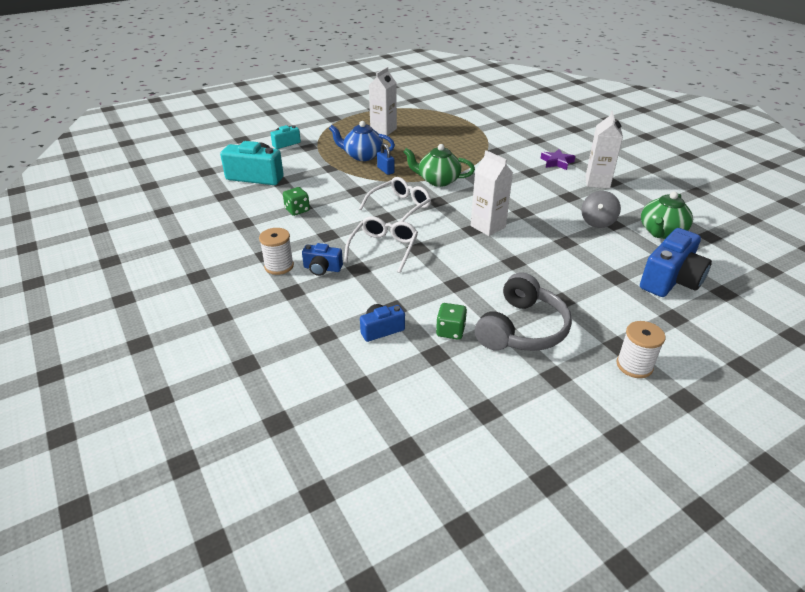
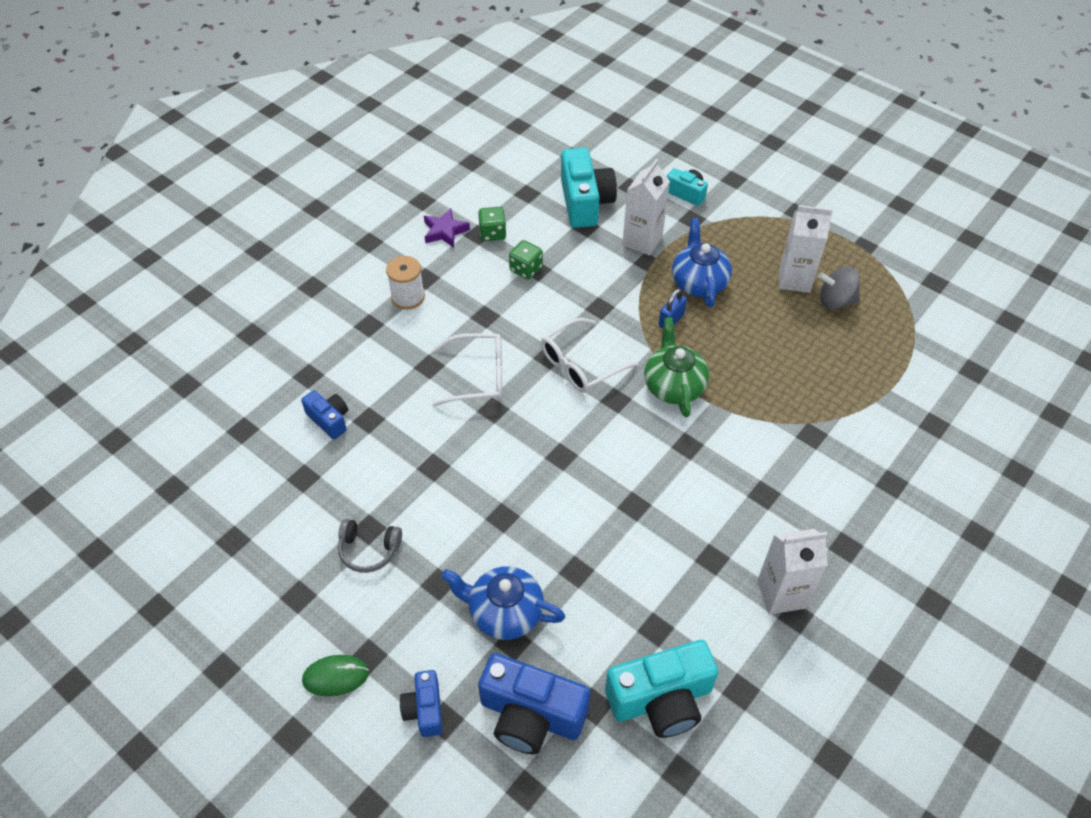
camera: 70 degrees right, 15 degrees up
blue camera [302,243,343,276] -> blue camera moved to [400,670,443,737]
white glasses [359,177,431,222] -> white glasses turned 120 degrees clockwise [541,318,638,393]
green dice [436,303,467,340] -> green dice moved to [478,207,506,241]
white carton [471,150,513,236] -> white carton moved to [623,159,670,255]
grey headphones [475,272,572,351] -> grey headphones [338,519,402,573], size x0.55
purple star [541,149,575,170] -> purple star moved to [424,208,470,248]
grey spinning top [581,191,621,228] -> grey spinning top moved to [818,266,860,309]
white spool [616,321,666,378] -> green mouse [302,655,369,697]
green teapot [641,192,693,239] -> turquoise camera [605,640,718,738]
none -> blue teapot [441,566,565,640]

